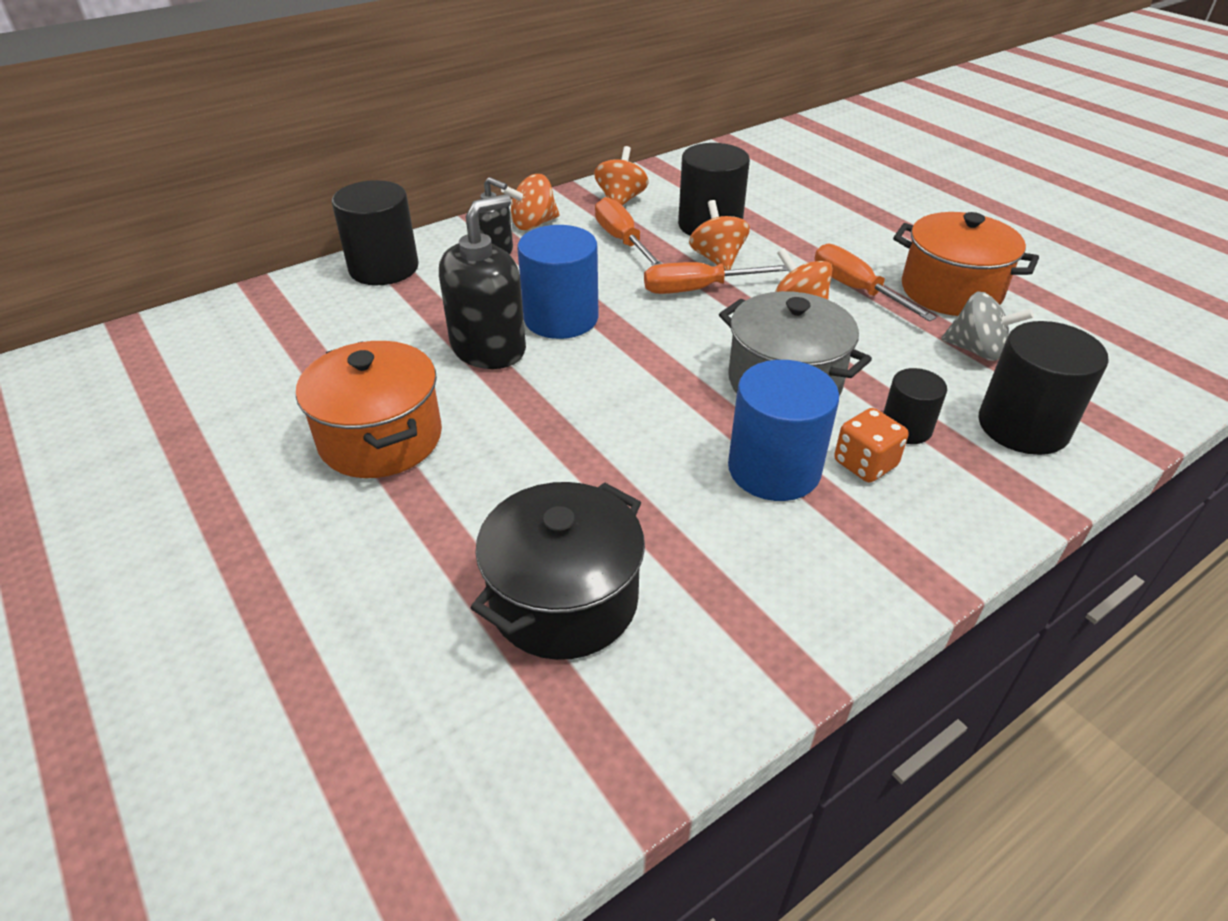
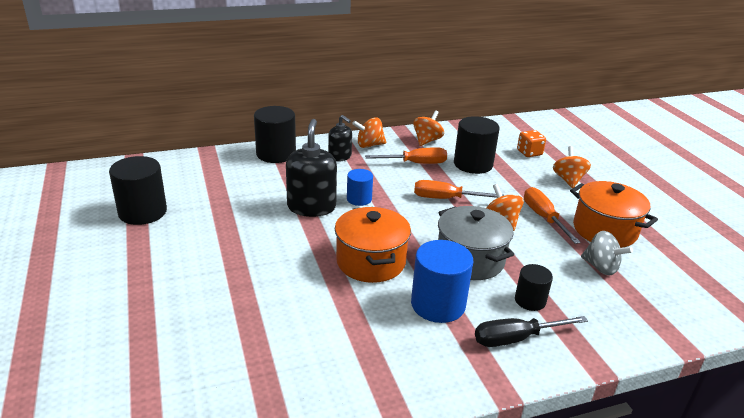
camera: 15 degrees right, 10 degrees down
orange pot [296,341,442,478] -> orange pot moved to [335,207,411,283]
black soap dispenser [439,194,526,369] -> black soap dispenser turned 60 degrees counterclockwise [286,119,337,217]
black pot [471,482,645,660] -> none
blue cylinder [517,225,599,339] -> blue cylinder [347,169,373,206], size x0.58
orange screwdriver [595,197,662,266] -> orange screwdriver turned 90 degrees clockwise [365,147,447,164]
orange spinning top [689,200,750,270] -> orange spinning top moved to [553,146,591,188]
orange dice [834,408,908,483] -> orange dice moved to [517,130,546,157]
black cylinder [978,321,1109,455] -> black cylinder moved to [109,156,167,225]
none -> black screwdriver [475,316,588,347]

